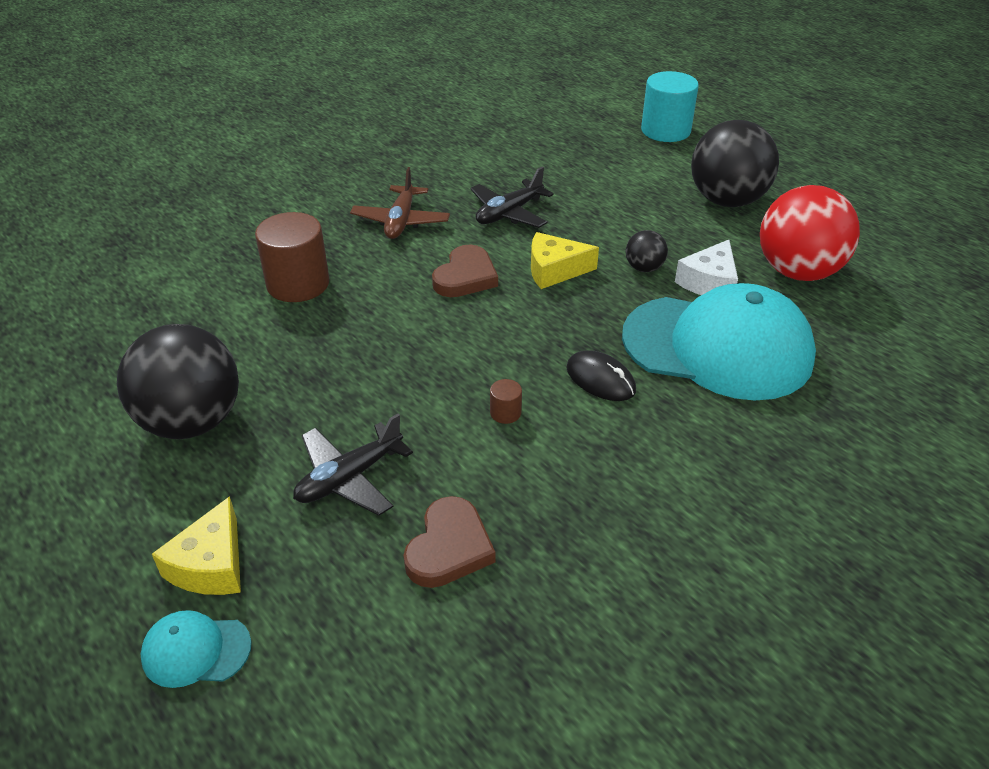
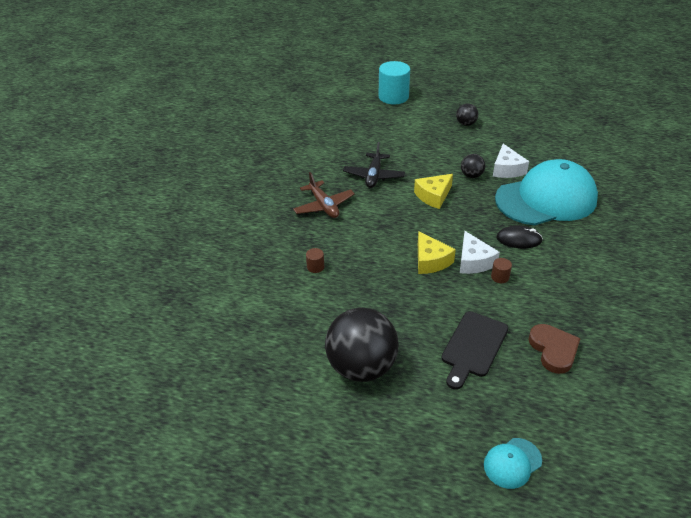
camera: 35 degrees left, 0 degrees up
yellow cheese [152,496,241,595] -> yellow cheese moved to [418,231,456,274]
brown cylinder [255,212,329,302] -> brown cylinder [306,248,324,273], size x0.43
black plane [293,414,413,516] -> black cutting board [442,311,508,390]
brown heart [432,245,498,297] -> none
black ball [691,120,779,207] -> black ball [456,103,478,126], size x0.45
red ball [760,185,860,281] -> none
none -> white cheese [460,231,500,274]

